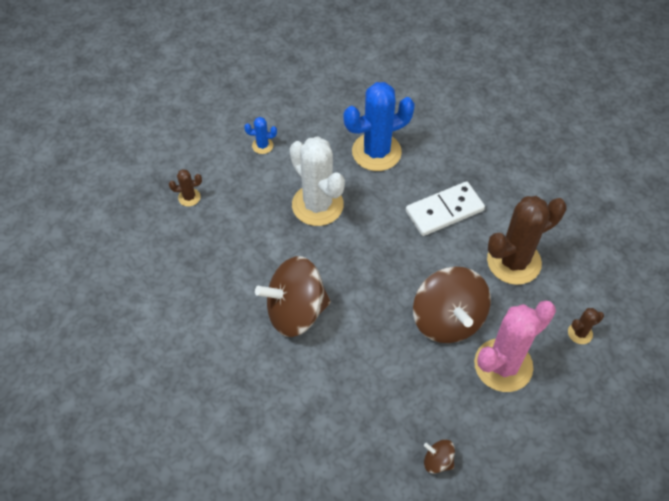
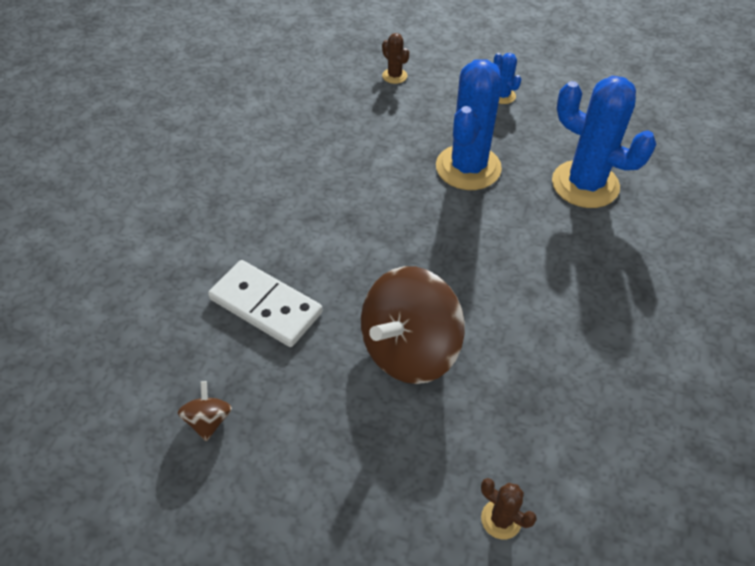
camera: 60 degrees right, 5 degrees down
brown spinning top [255,256,331,337] -> none
white cactus [290,136,345,226] -> blue cactus [436,59,502,190]
white domino [406,181,485,236] -> white domino moved to [208,260,323,347]
pink cactus [474,300,556,392] -> none
brown cactus [487,196,566,285] -> none

